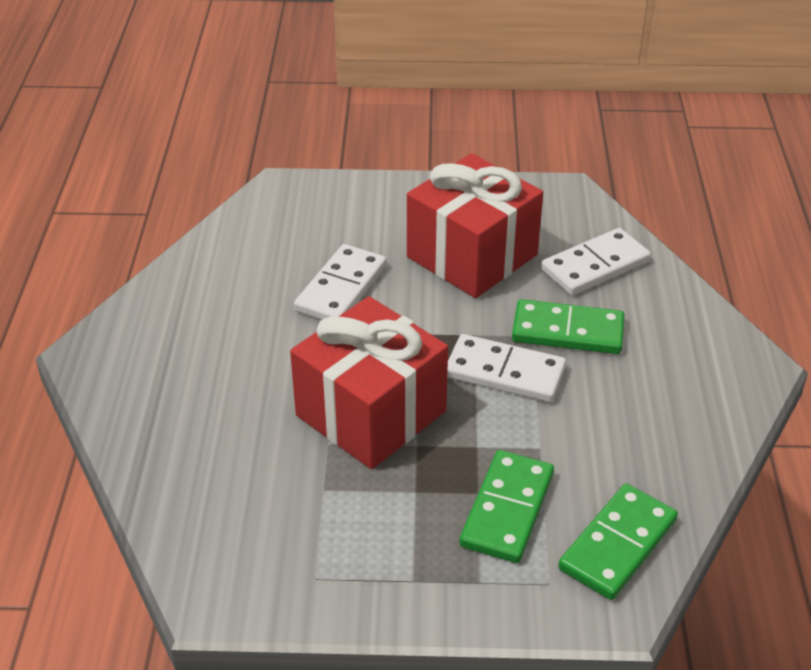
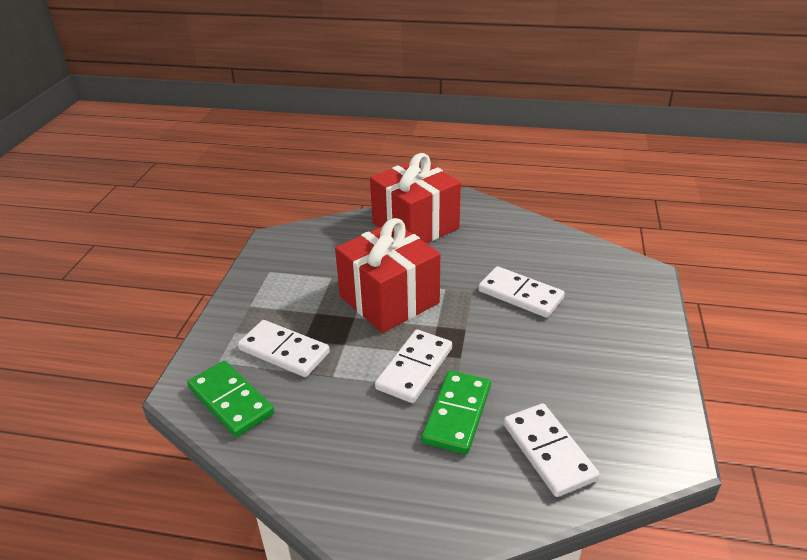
camera: 100 degrees right, 5 degrees down
red gift [407,153,543,298] -> red gift moved to [370,153,461,243]
green domino [459,450,554,563] -> white domino [238,320,330,377]

